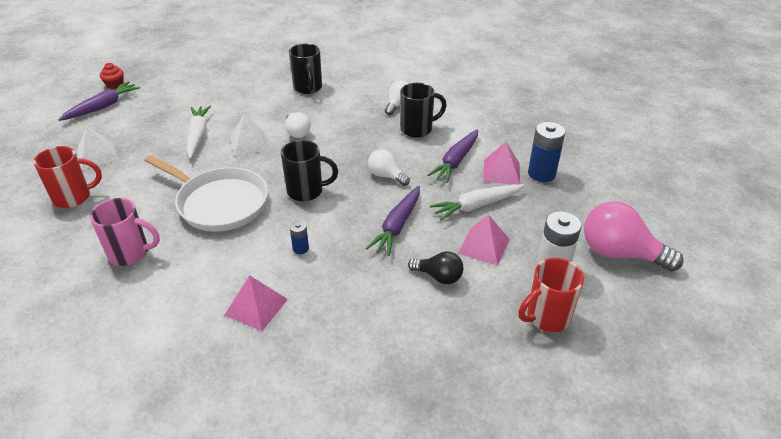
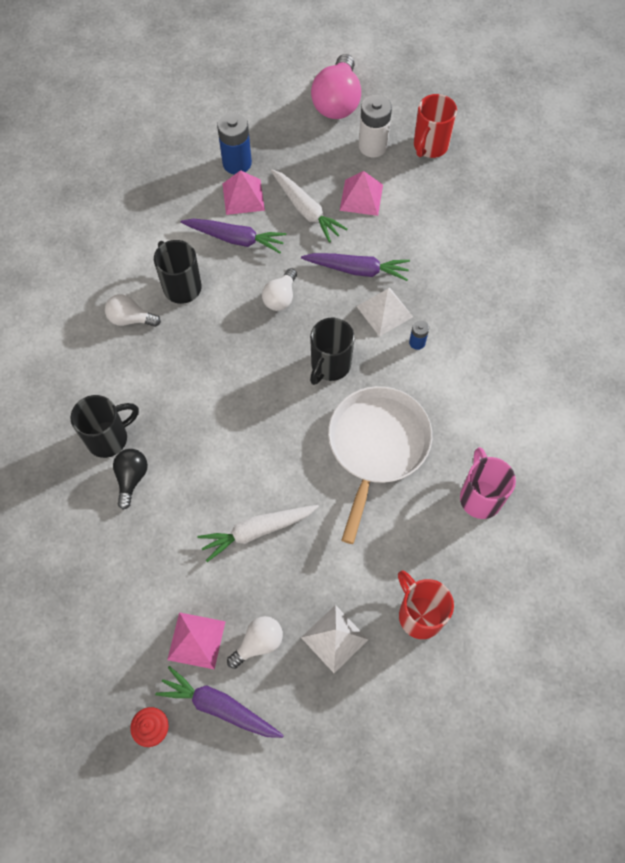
camera: 105 degrees left, 25 degrees up
pink pyramid [224,275,288,331] -> pink pyramid moved to [167,612,226,670]
white pyramid [230,114,269,156] -> white pyramid moved to [356,288,413,337]
black mug [281,140,338,202] -> black mug turned 135 degrees counterclockwise [310,318,355,385]
white light bulb [285,112,311,138] -> white light bulb moved to [227,616,283,669]
black light bulb [408,251,464,284] -> black light bulb moved to [113,449,148,510]
red mug [518,258,584,332] -> red mug turned 75 degrees clockwise [414,94,457,158]

